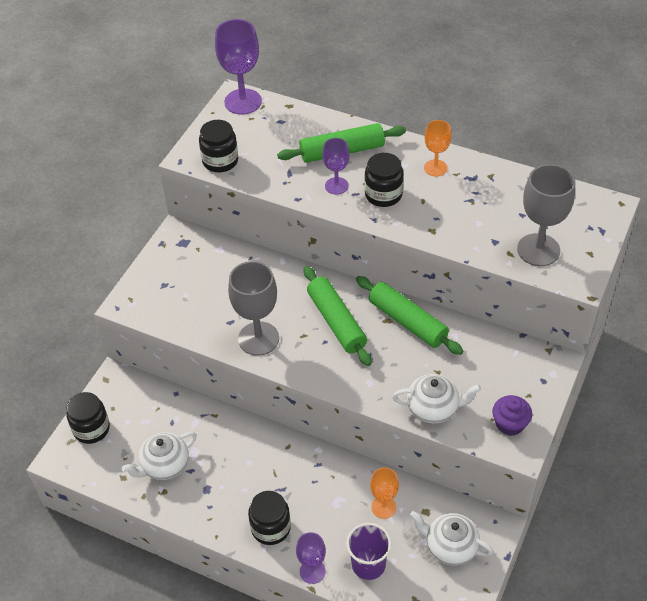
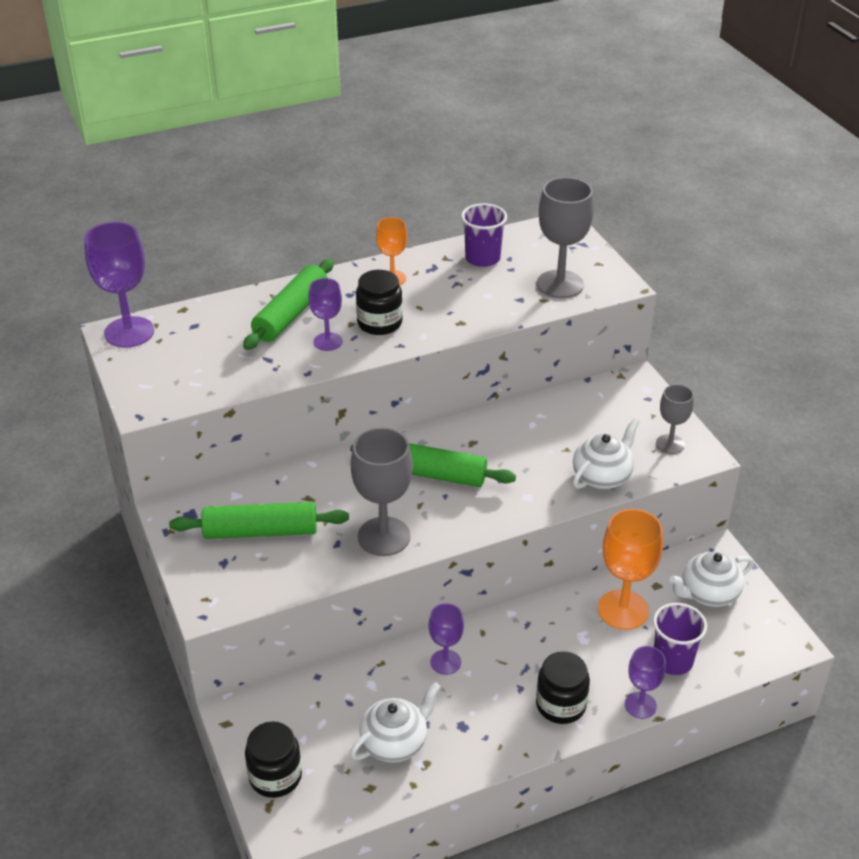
camera: 50 degrees left, 10 degrees down
white teapot [122,432,197,480] -> white teapot turned 135 degrees counterclockwise [350,682,441,762]
black jar [199,120,238,173] -> none
green rolling pin [356,276,463,355] -> green rolling pin moved to [169,502,349,539]
orange goblet [370,467,399,519] -> orange goblet [598,509,663,630], size x1.71
purple cupcake [492,395,532,436] -> grey goblet [656,384,694,454]
none -> purple goblet [429,603,464,675]
none -> purple cup [461,203,507,267]

